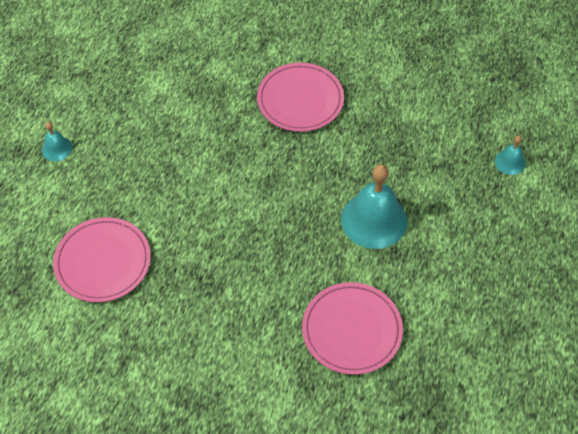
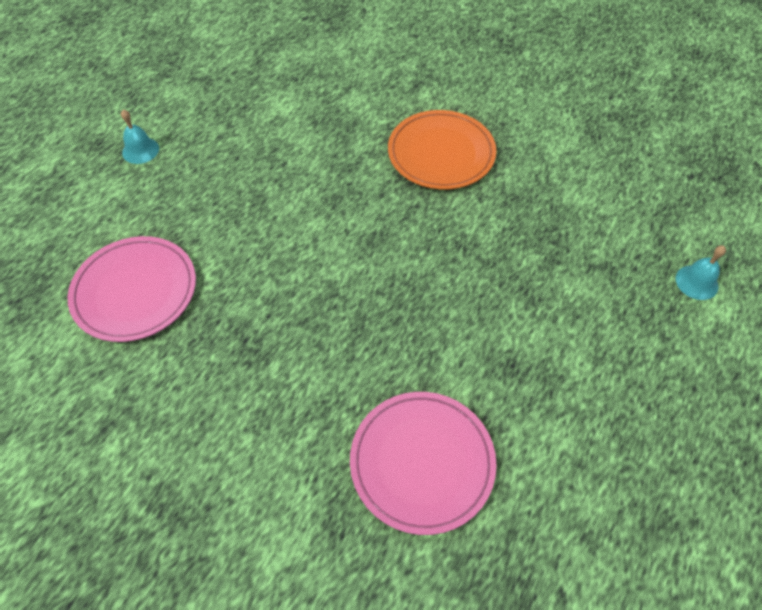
camera: 15 degrees right, 0 degrees up
pink plate [257,63,344,132] -> orange plate [388,110,497,189]
turquoise bell [341,164,407,249] -> none

